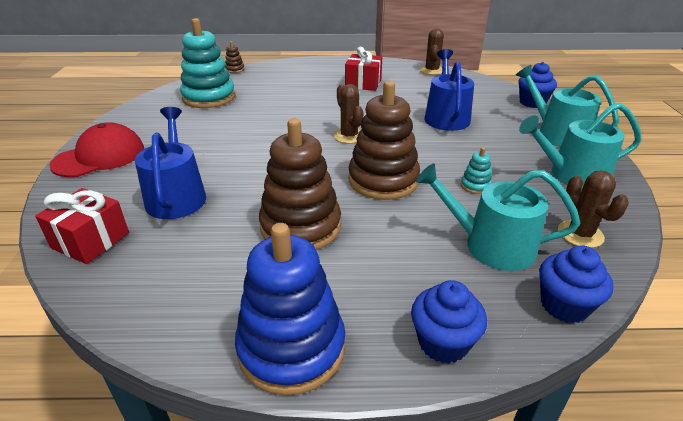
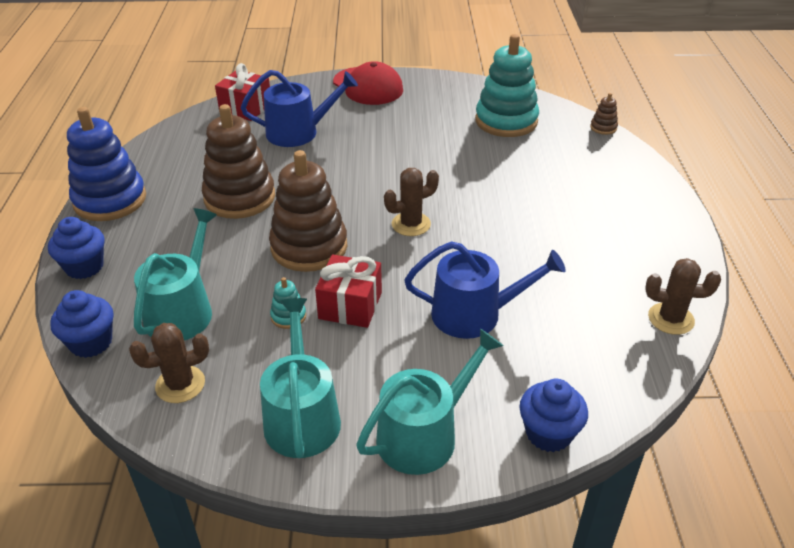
camera: 90 degrees right, 5 degrees up
red gift [345,47,382,91] -> red gift moved to [315,255,382,328]

